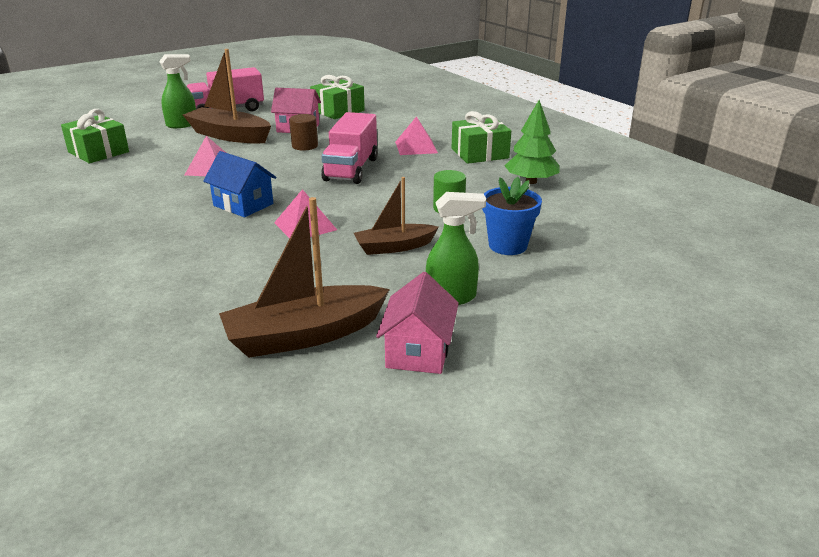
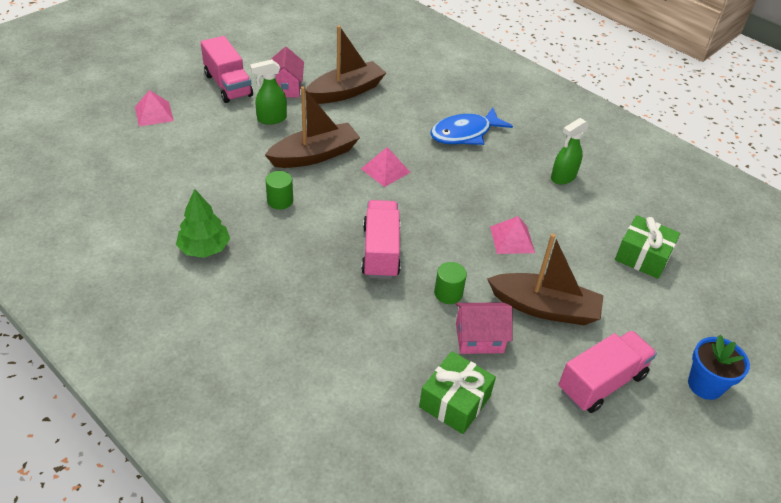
camera: 165 degrees right, 15 degrees up
green spray bottle [159,54,196,128] -> green spray bottle moved to [551,118,589,185]
blue house [203,151,277,217] -> none
brown cylinder [289,114,318,151] -> green cylinder [434,262,467,304]
brown boat [354,177,439,255] -> brown boat [265,86,360,168], size x1.62
pink pyramid [395,116,438,155] -> pink pyramid moved to [135,90,174,126]
green gift [452,111,511,164] -> none
blue flower pot [482,177,542,255] -> blue flower pot moved to [688,335,750,400]
none -> pink truck [201,36,253,103]
none -> blue fish [430,108,513,145]

